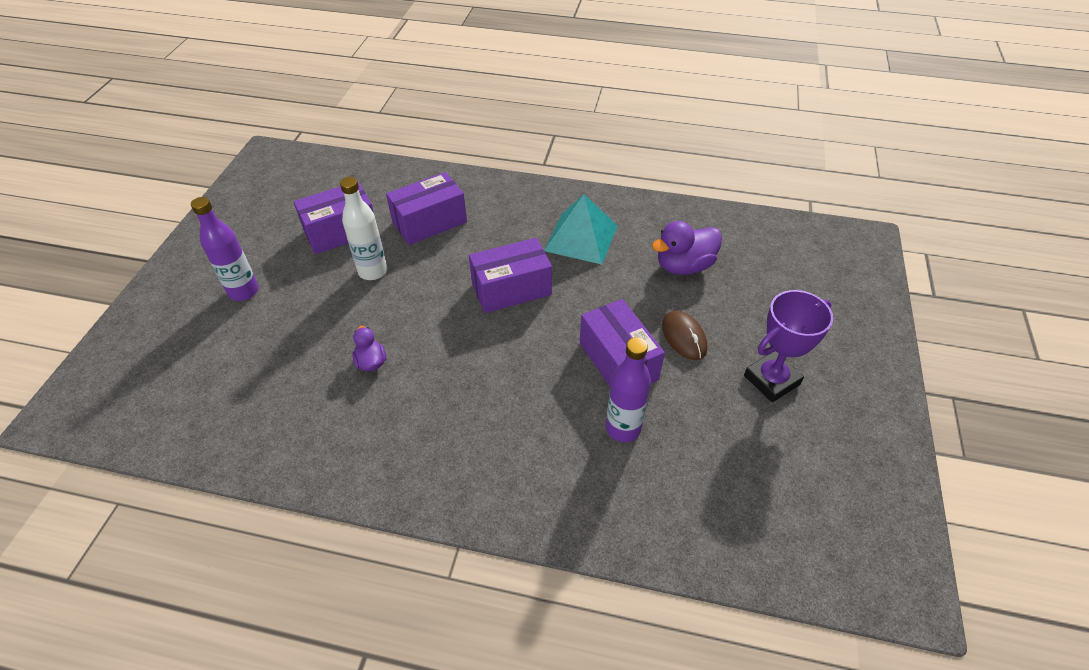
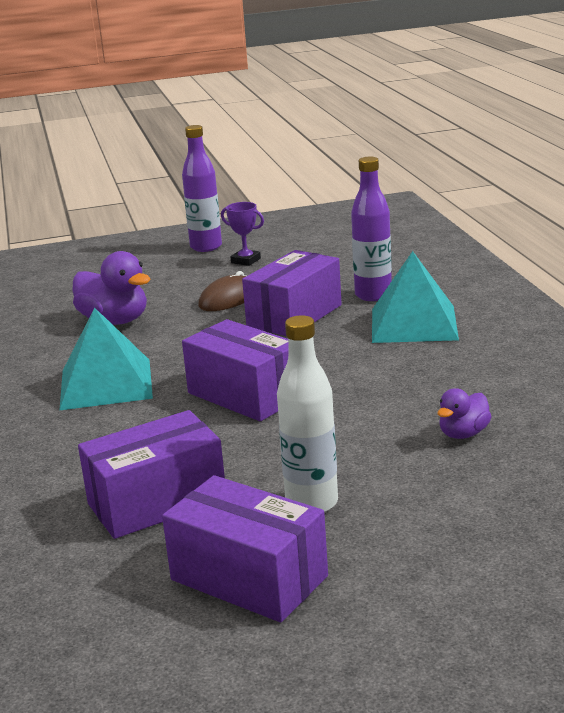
camera: 115 degrees left, 25 degrees down
purple bottle [191,197,259,301] -> purple bottle moved to [182,125,222,252]
purple box [386,172,467,245] -> purple box turned 60 degrees counterclockwise [78,410,225,539]
purple trophy [744,290,833,402] -> purple trophy [221,202,264,266], size x0.55
none -> turquoise pyramid [372,251,459,343]

